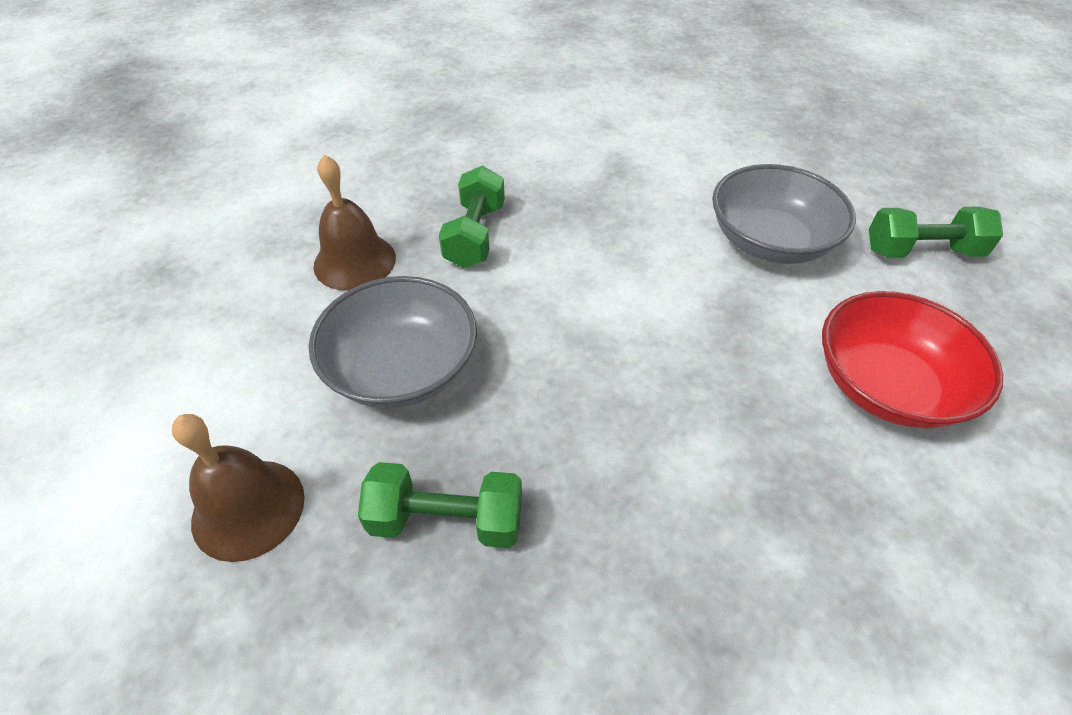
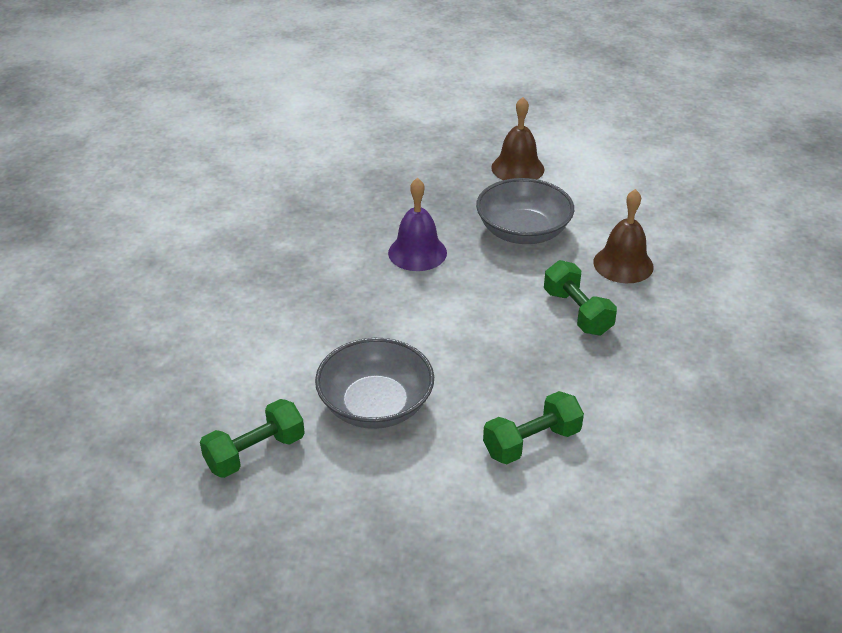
camera: 145 degrees right, 10 degrees down
green dumbbell [358,462,522,548] -> green dumbbell moved to [483,391,584,464]
red bowl [822,291,1003,428] -> none
none -> purple bell [388,178,447,271]

